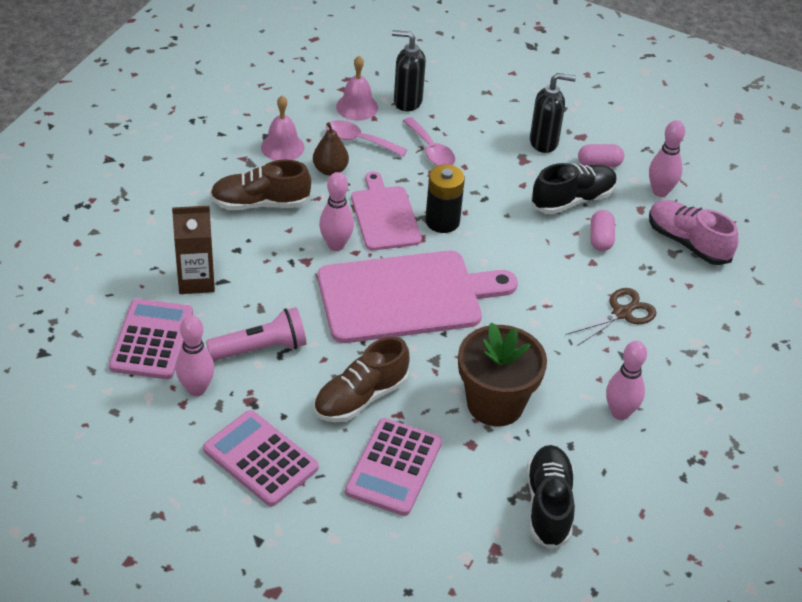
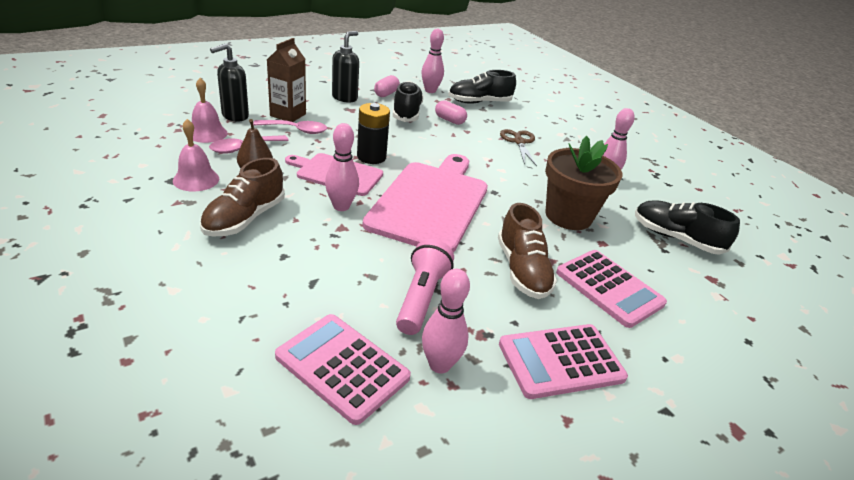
camera: 60 degrees left, 10 degrees down
brown carton [172,206,215,294] -> brown carton moved to [267,38,306,122]
pink shoe [649,200,739,265] -> black shoe [448,70,516,104]

